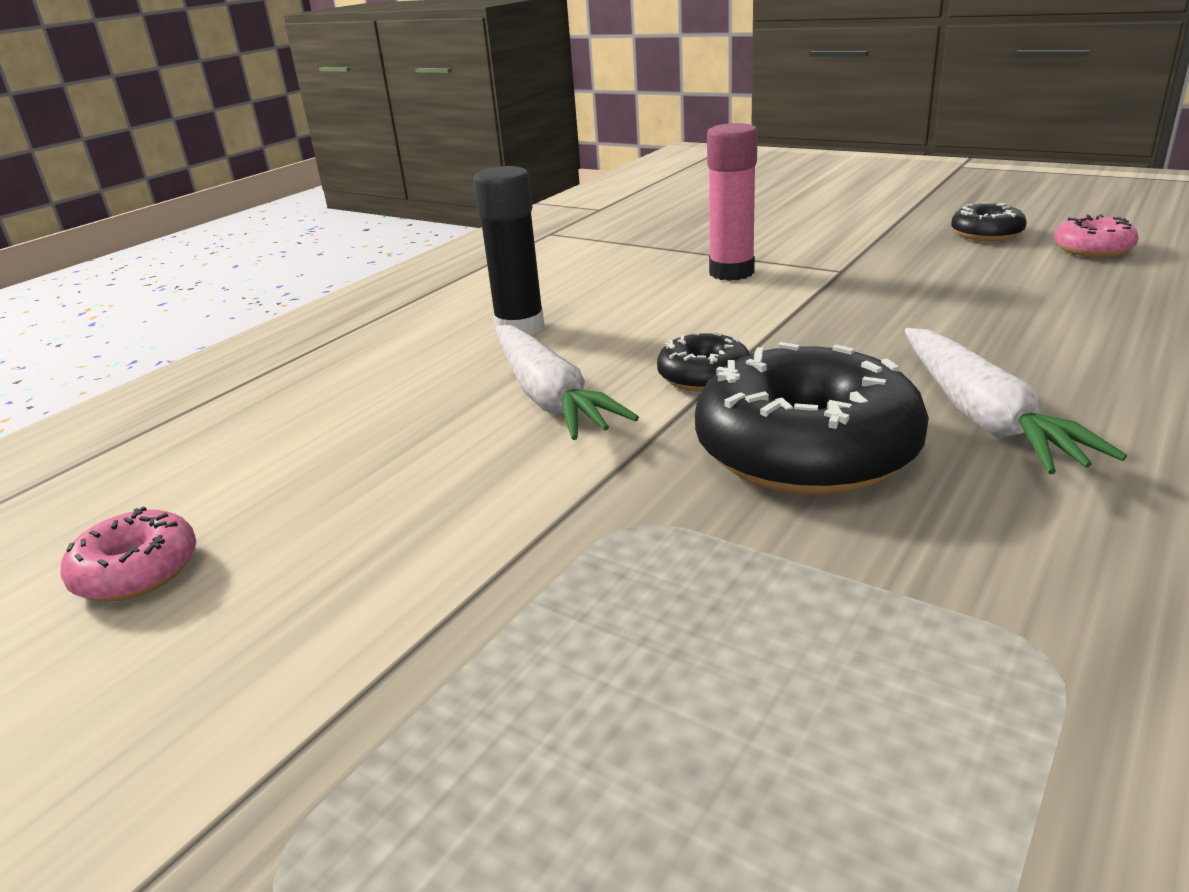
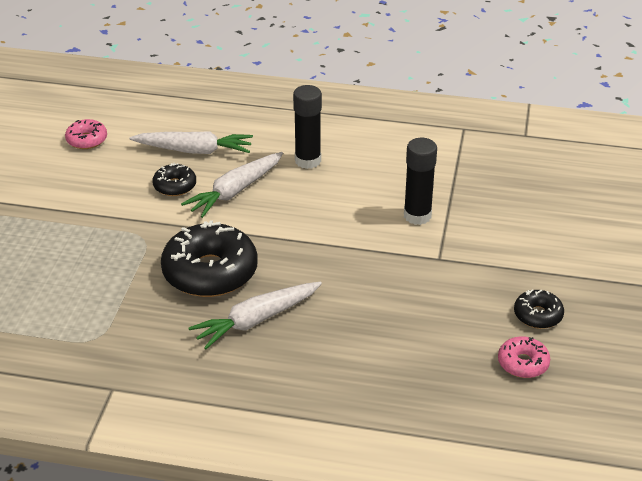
camera: 65 degrees right, 10 degrees up
black donut [657,332,750,392] -> black donut moved to [152,163,196,196]
pink glue stick [707,123,758,281] -> black glue stick [404,138,437,225]
none -> white carrot [129,132,253,154]

